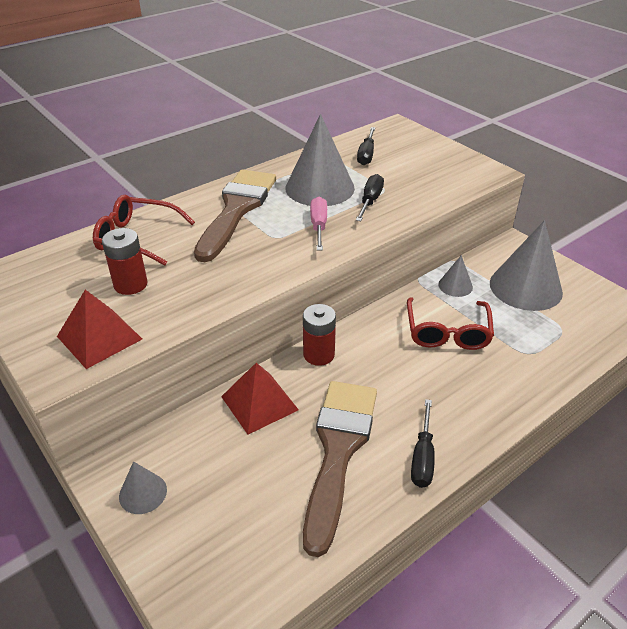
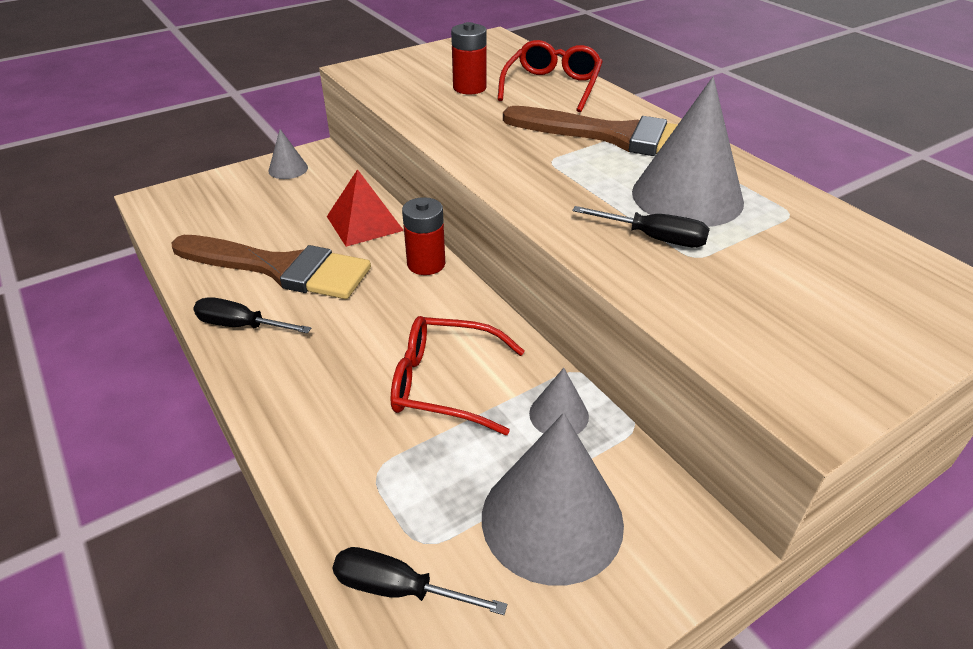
camera: 95 degrees right, 0 degrees up
red pyramid [57,289,142,369] -> none
pink screwdriver [310,197,327,250] -> none
black screwdriver [357,127,375,165] -> black screwdriver moved to [333,547,507,615]

